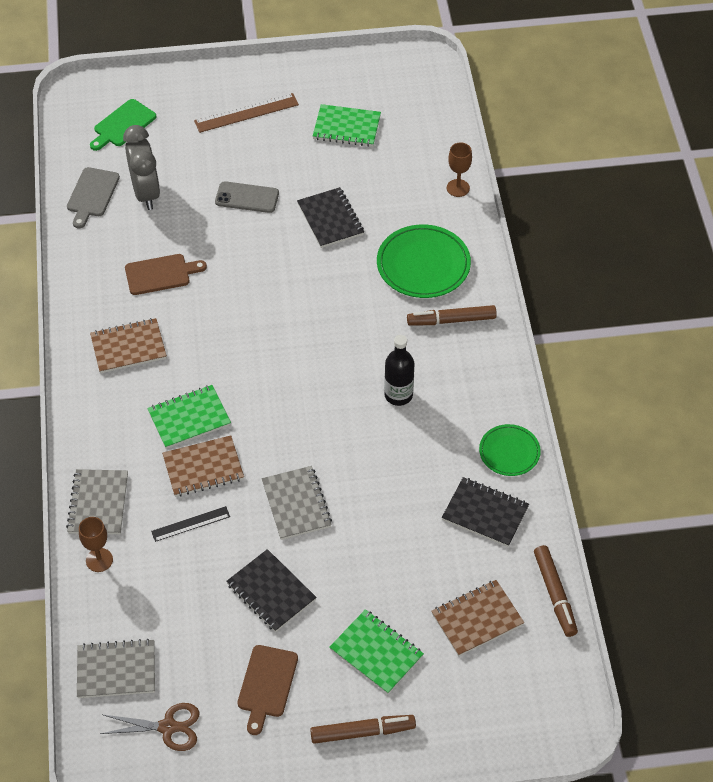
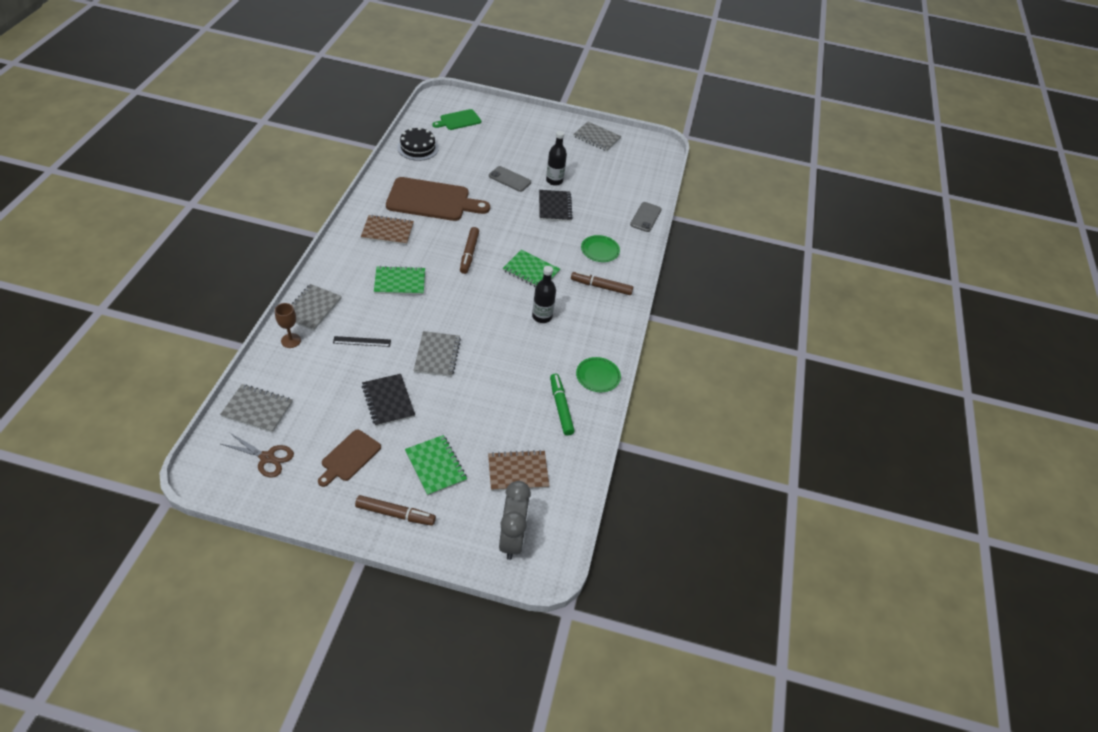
camera: 15 degrees right, 5 degrees down
grey cutting board [67,167,120,228] -> black cake [397,127,439,161]
grey clock [123,125,160,210] -> grey clock moved to [499,481,531,560]
brown cutting board [125,254,207,295] -> brown cutting board [386,177,490,221], size x1.87
brown notebook [162,435,244,497] -> none
brown ruler [194,93,299,133] -> none
green notebook [313,104,381,147] -> green notebook moved to [503,250,560,287]
green plate [377,224,471,298] -> green plate [581,235,620,262], size x0.60
black notebook [442,477,529,547] -> green marker [550,374,574,436]
brown goblet [447,143,472,197] -> grey phone [630,202,662,232]
brown marker [534,545,578,637] -> brown marker moved to [460,227,479,274]
none -> black bottle [546,131,567,186]
none -> grey notebook [573,122,621,151]

